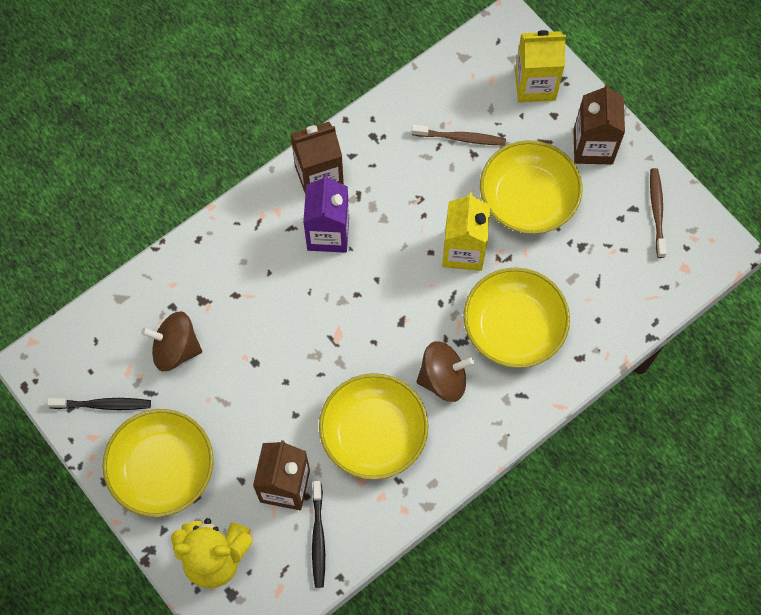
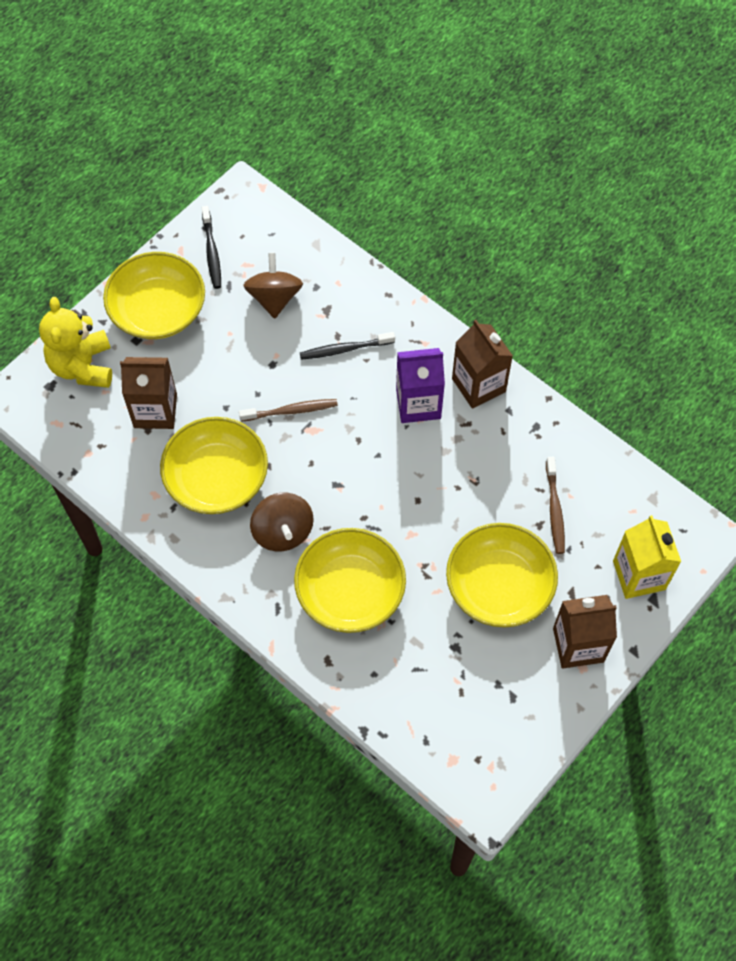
camera: 80 degrees right, 5 degrees down
black toothbrush [312,481,325,588] -> black toothbrush moved to [300,332,395,360]
yellow carton [442,192,490,271] -> none
brown toothbrush [650,168,667,258] -> brown toothbrush moved to [239,399,338,422]

